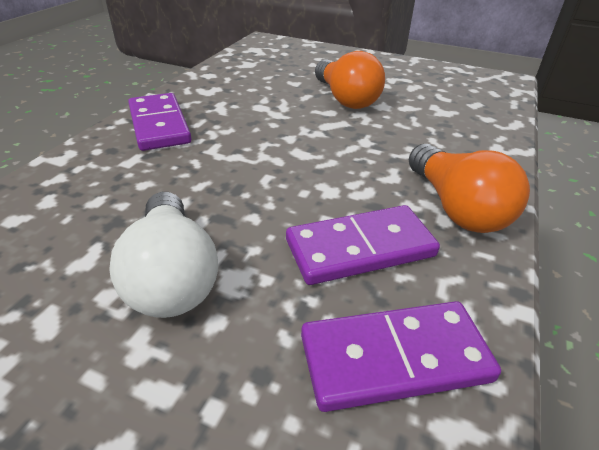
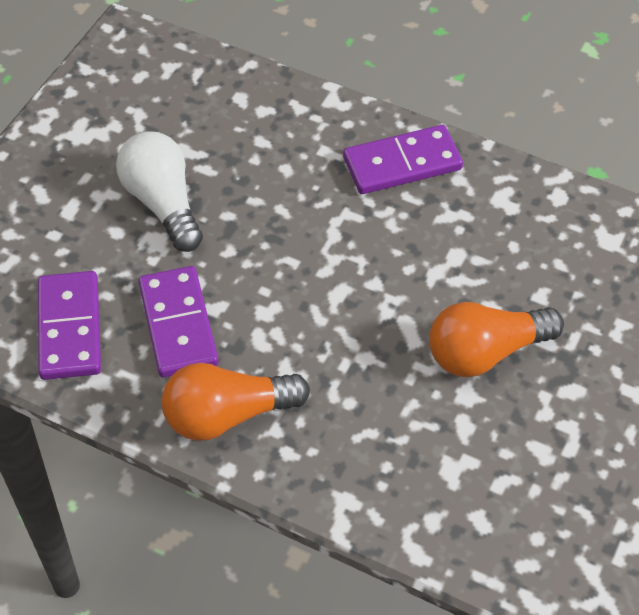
camera: 95 degrees right, 15 degrees up
white light bulb [109,192,218,318] -> white light bulb turned 75 degrees clockwise [116,131,203,252]

